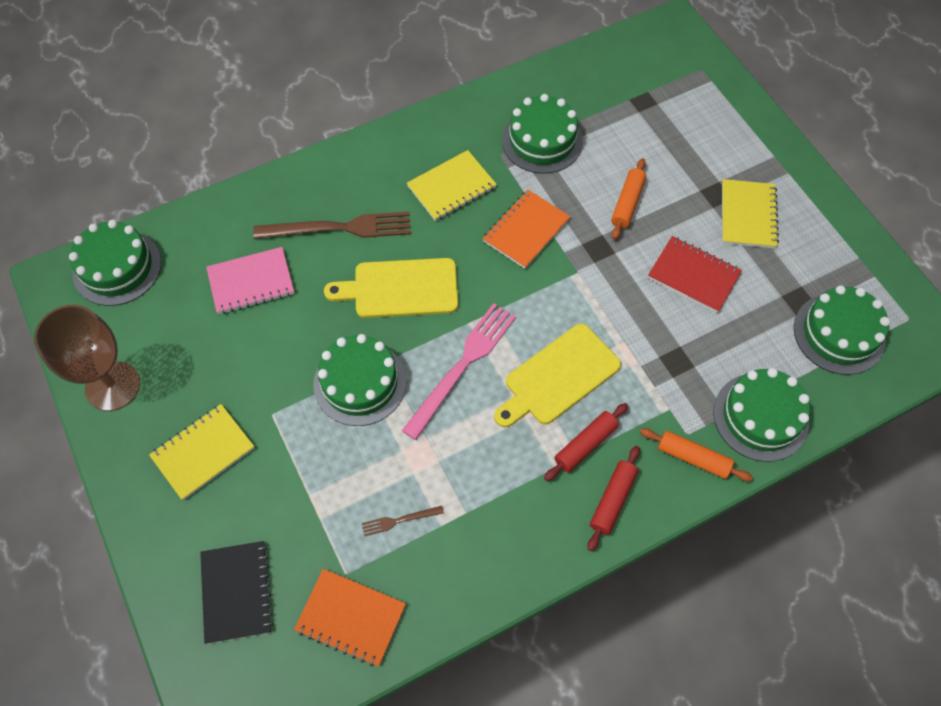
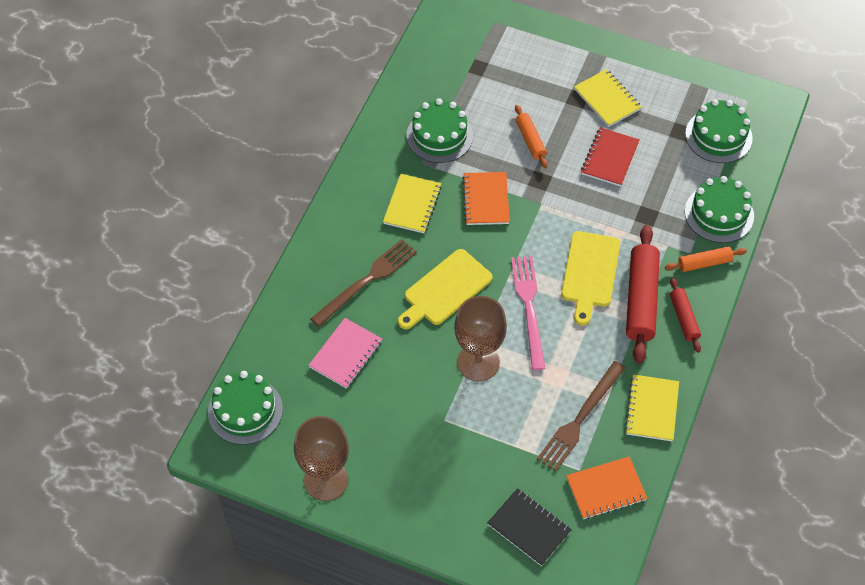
camera: 40 degrees left, 5 degrees down
yellow notebook [149,404,254,500] -> yellow notebook moved to [625,374,679,441]
green cake [313,334,406,426] -> brown goblet [454,296,507,381]
brown fork [362,506,444,536] -> brown fork [537,361,625,472], size x2.21
red rolling pin [544,403,628,481] -> red rolling pin [626,225,660,364], size x1.83
red notebook [648,236,742,313] -> red notebook turned 60 degrees counterclockwise [581,127,640,187]

